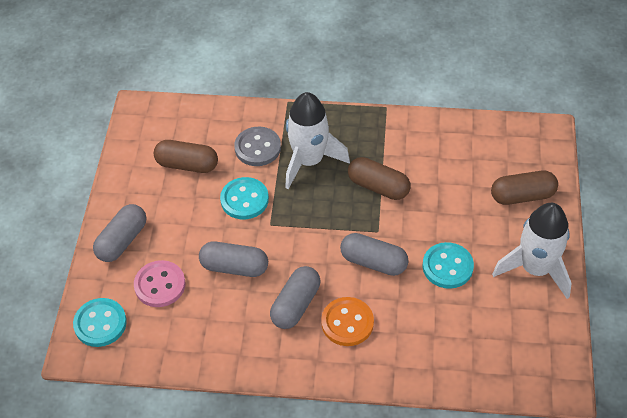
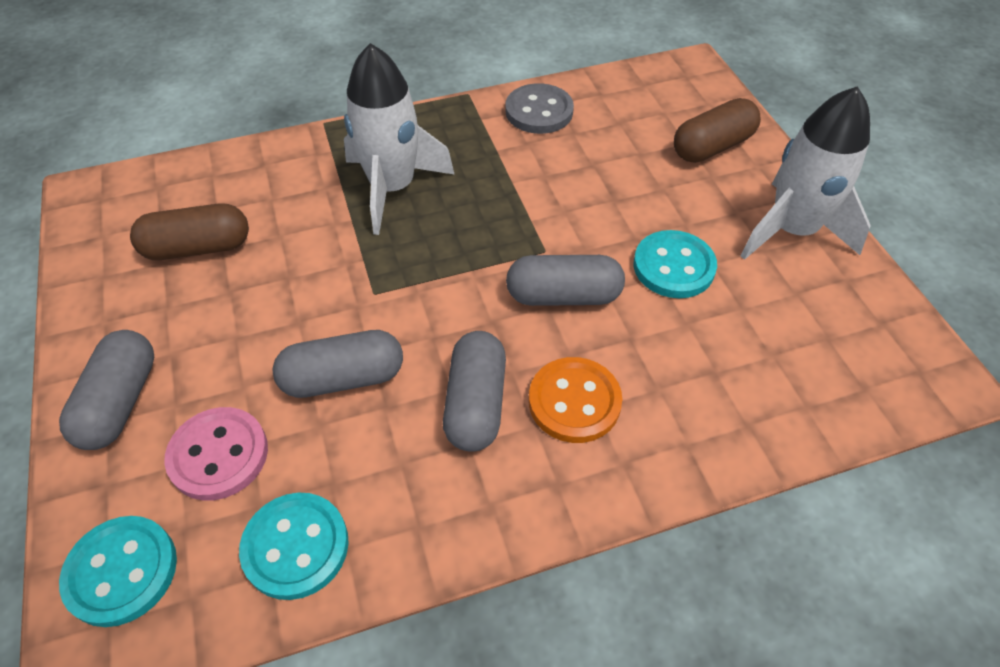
camera: 25 degrees left, 0 degrees up
turquoise button [220,177,269,219] -> turquoise button moved to [239,493,349,600]
grey button [234,127,281,166] -> grey button moved to [506,83,574,134]
brown capsule [348,157,410,200] -> none

